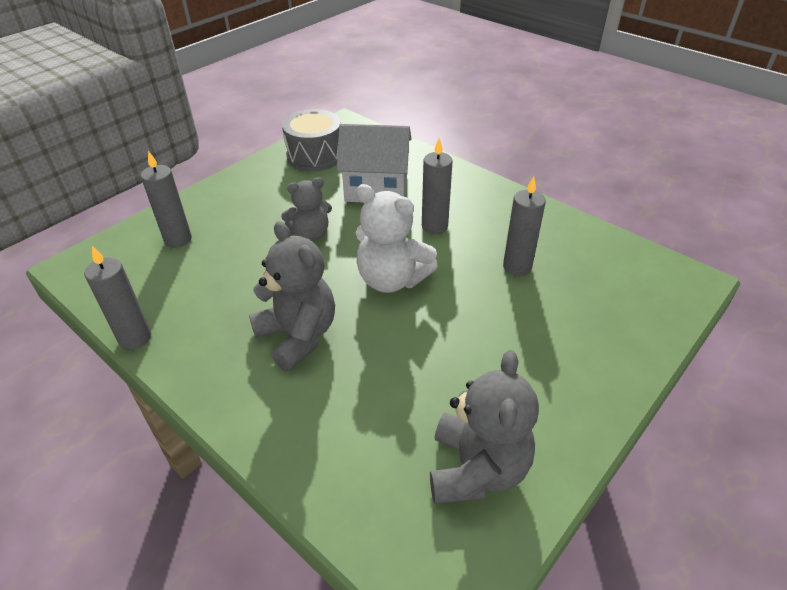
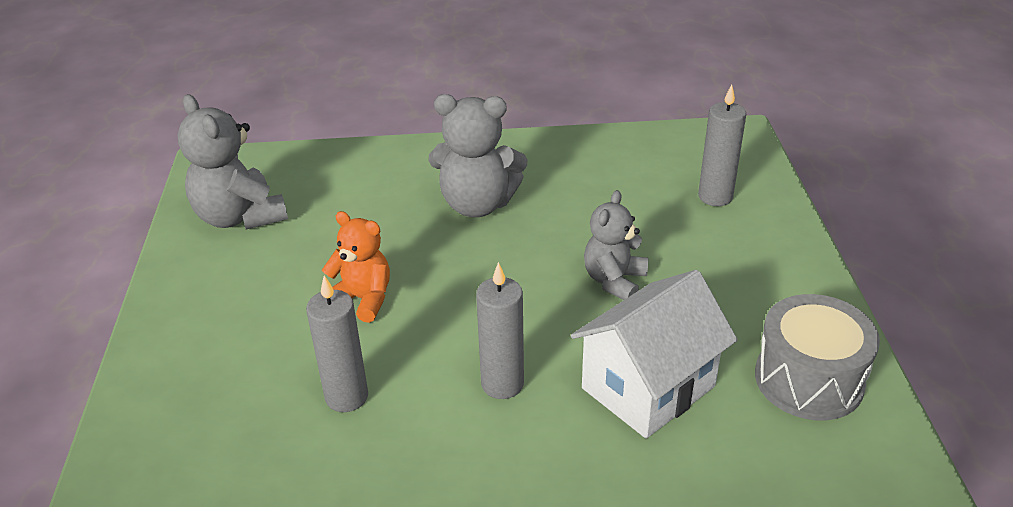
camera: 135 degrees right, 5 degrees down
grey candle [84,246,151,349] -> none
white teddy bear [356,184,438,293] -> none
none -> orange teddy bear [322,211,390,323]

